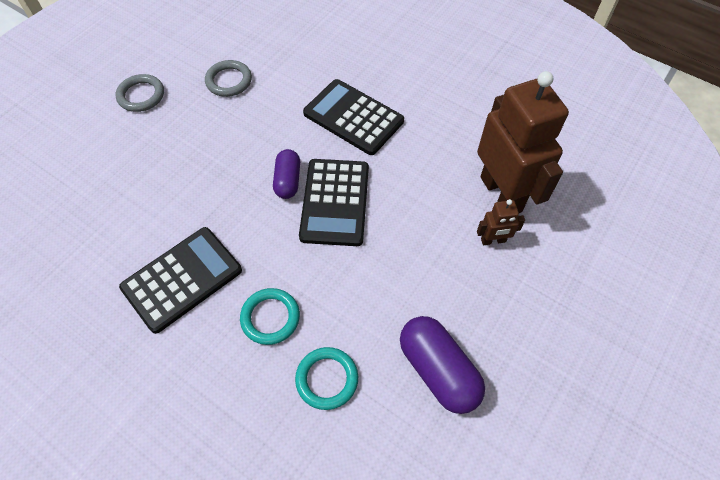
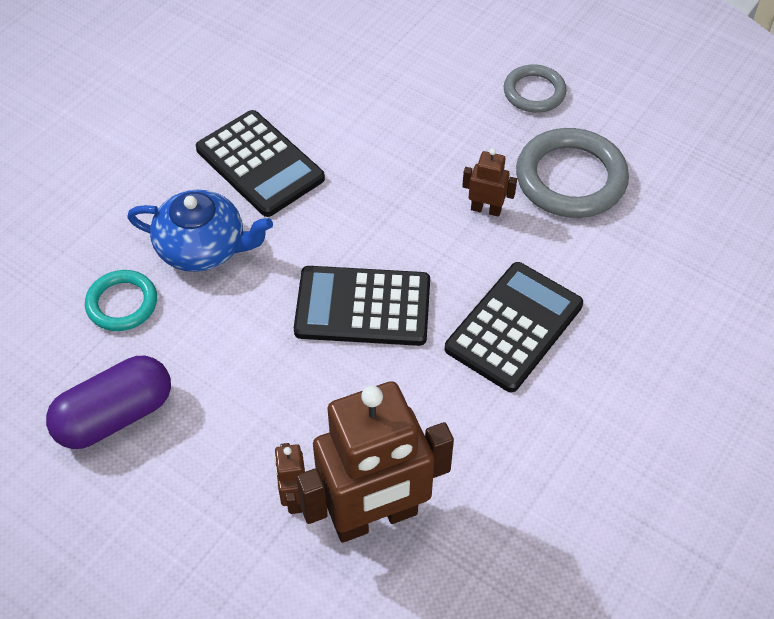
camera: 90 degrees right, 5 degrees down
grey ring [205,60,252,97] -> grey ring [516,128,629,218], size x1.69
turquoise ring [240,288,300,345] -> blue teapot [127,190,273,272]
purple capsule [273,149,300,199] -> none
none -> brown robot [462,148,517,217]

